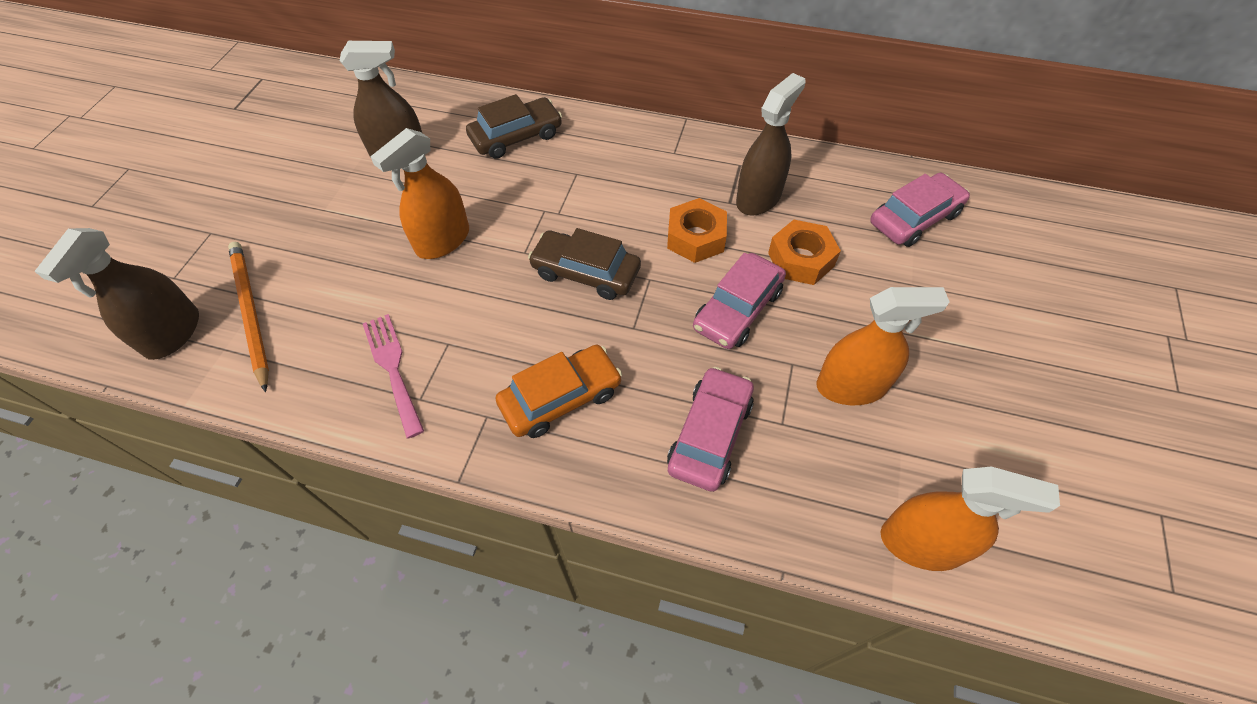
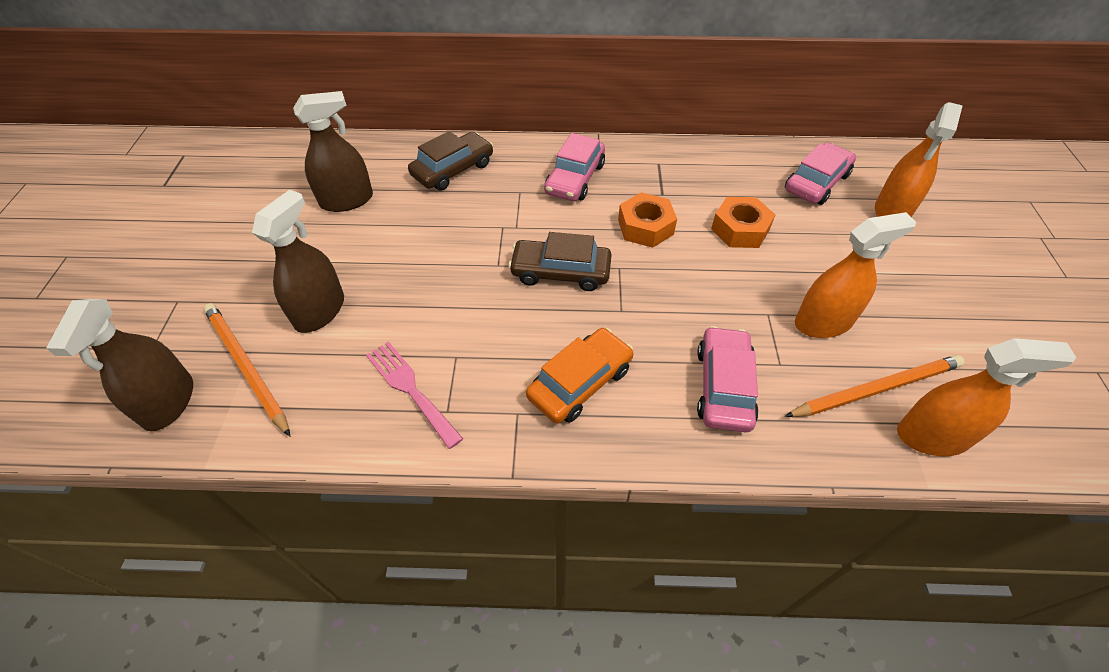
camera: 15 degrees left, 5 degrees down
orange spray bottle [370,128,469,259] -> orange spray bottle moved to [875,102,963,217]
pink car [693,253,786,349] -> pink car moved to [544,133,605,201]
brown spray bottle [736,73,806,216] -> brown spray bottle moved to [252,190,344,333]
none -> orange pencil [784,355,964,417]

